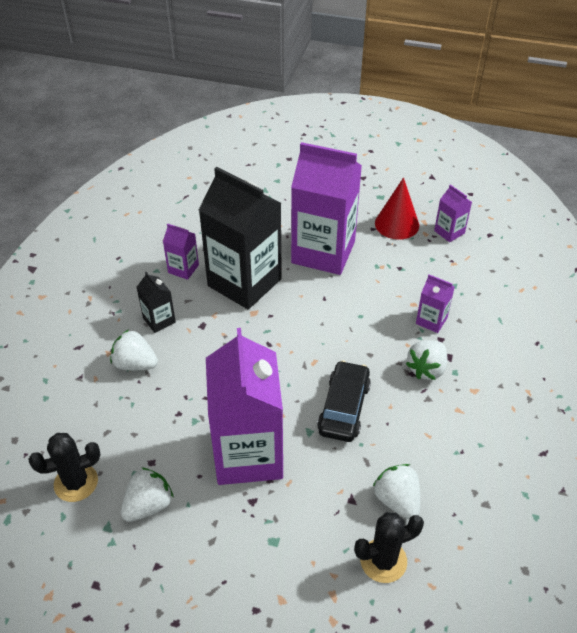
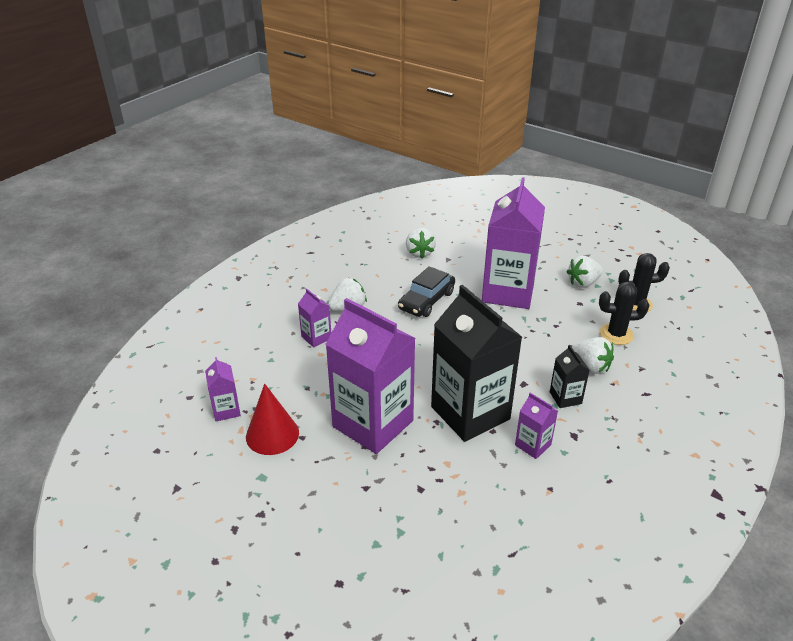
camera: 160 degrees left, 10 degrees down
black cactus [354,512,424,583] -> black cactus moved to [599,282,649,345]

